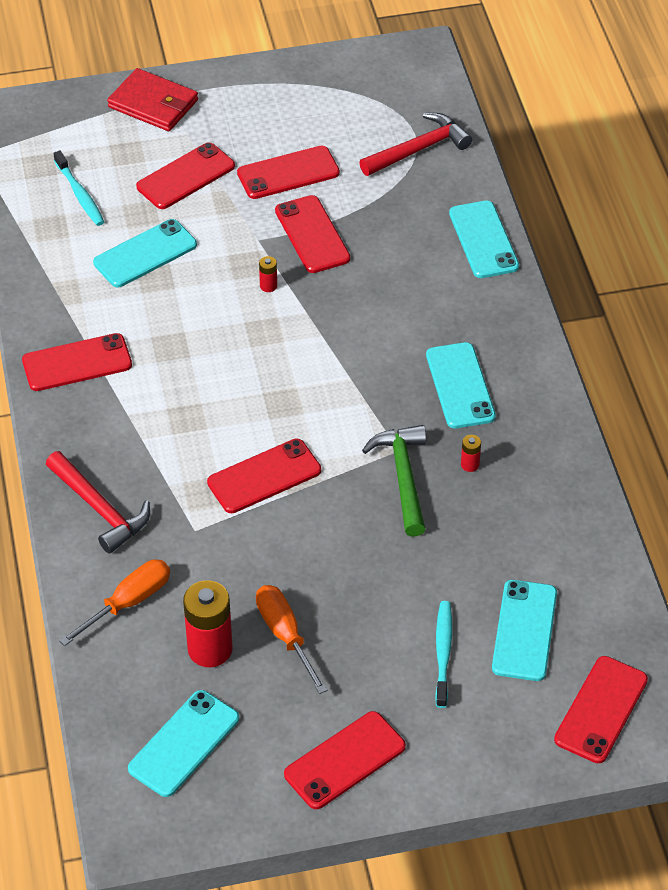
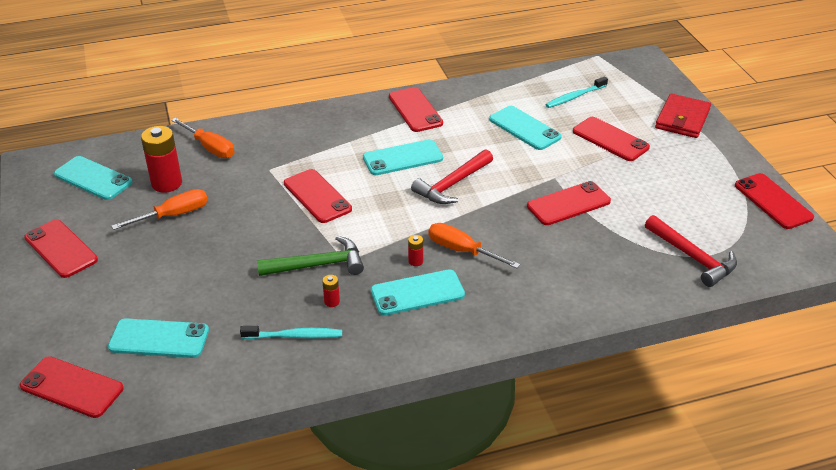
camera: 85 degrees right, 10 degrees down
red hammer [46,451,150,554] -> red hammer moved to [411,149,493,204]
red phone [237,145,340,199] -> red phone moved to [735,173,814,229]
red battery [259,256,277,292] -> red battery moved to [408,235,423,266]
turquoise toothbrush [435,601,452,708] -> turquoise toothbrush moved to [240,326,342,339]
turquoise phone [449,200,519,278] -> turquoise phone moved to [363,139,443,175]
none -> orange screwdriver [428,223,520,268]

